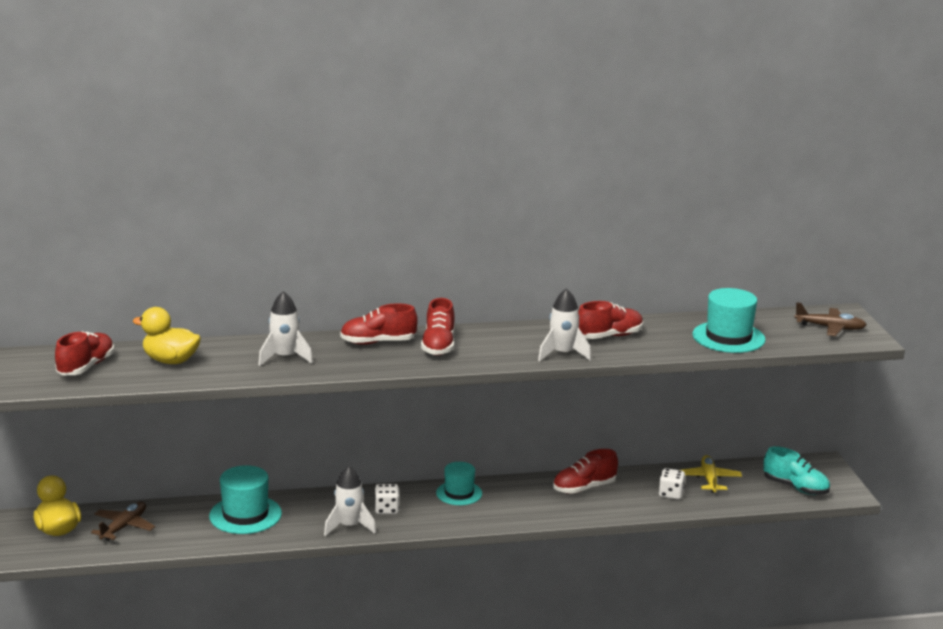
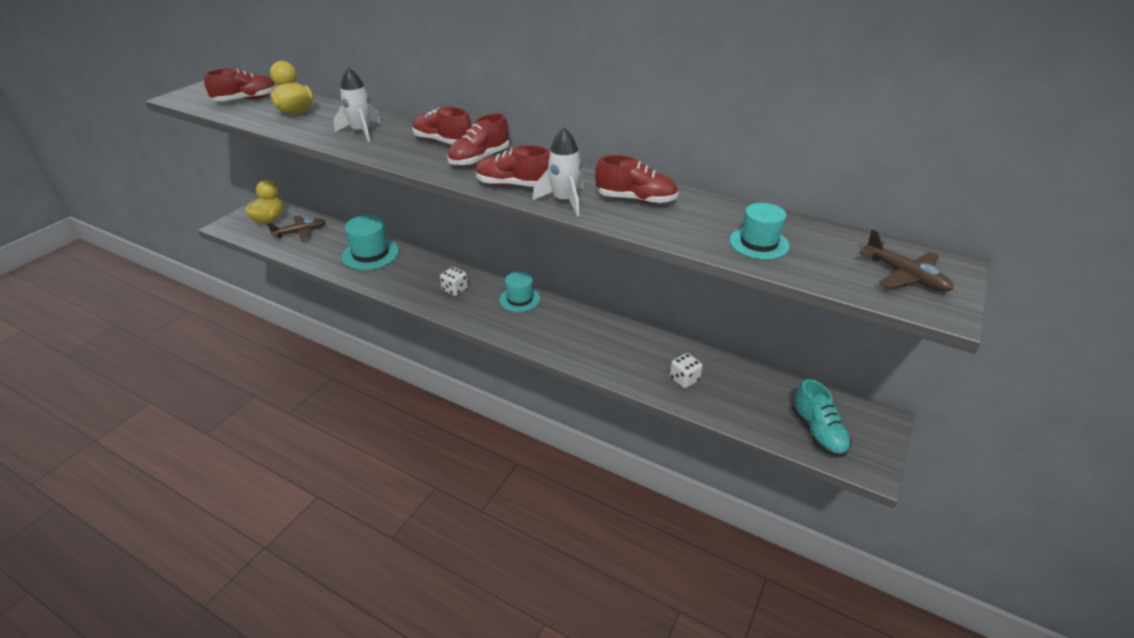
camera: 40 degrees right, 15 degrees up
white rocket [324,466,376,536] -> none
red shoe [553,449,618,494] -> red shoe moved to [475,145,550,187]
yellow plane [681,455,742,493] -> none
turquoise hat [693,288,765,353] -> turquoise hat [729,203,789,259], size x0.66

